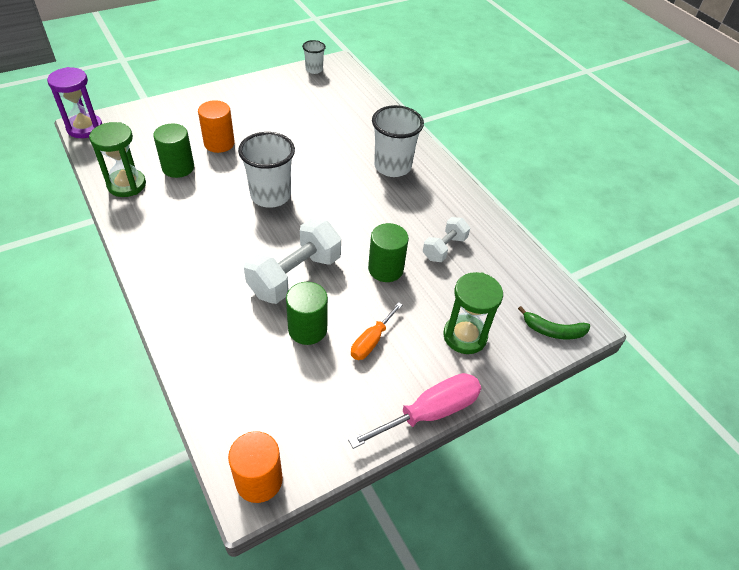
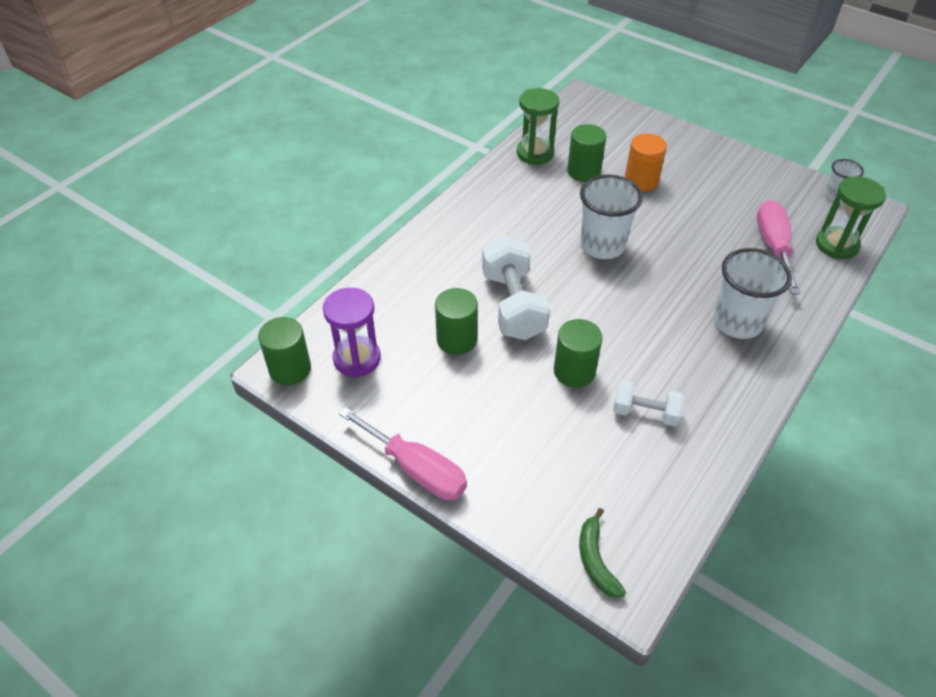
camera: 70 degrees right, 0 degrees up
purple hourglass [47,67,102,138] -> purple hourglass moved to [323,288,381,377]
orange cylinder [228,431,283,503] -> green cylinder [258,317,311,385]
white dumbbell [244,219,341,304] -> white dumbbell turned 60 degrees clockwise [482,236,550,340]
orange screwdriver [351,302,403,360] -> none
green hourglass [443,272,503,354] -> green hourglass moved to [816,176,886,259]
none -> pink screwdriver [757,200,801,294]

